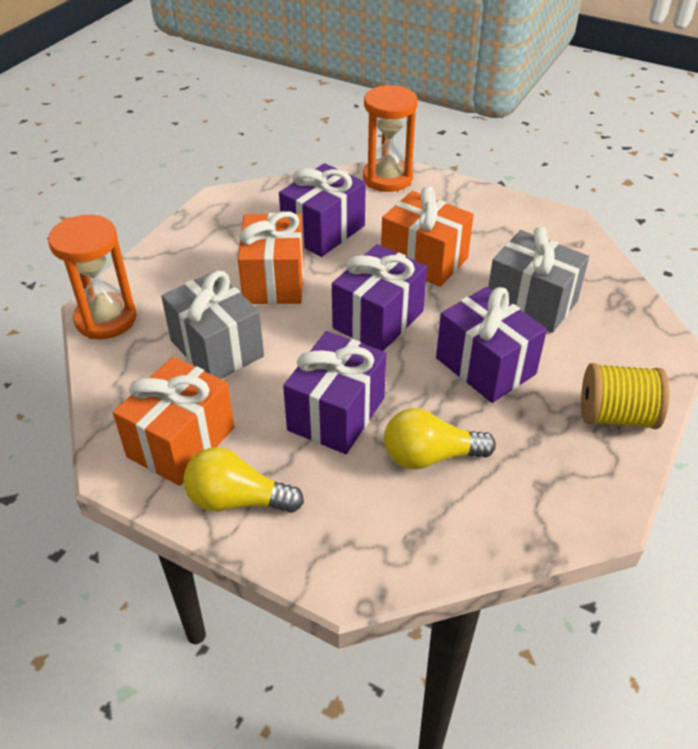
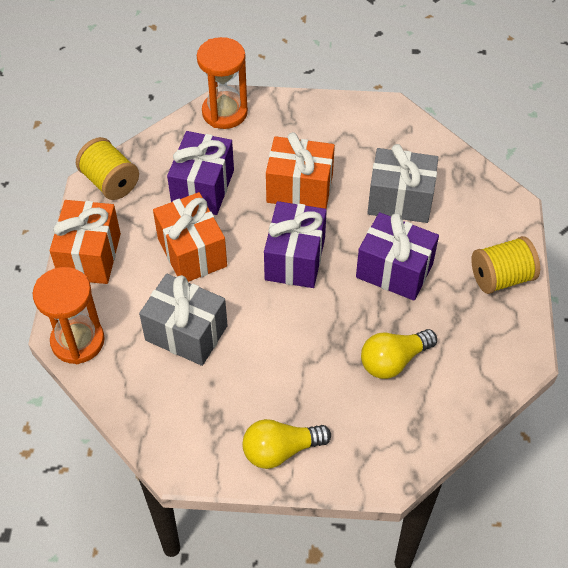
camera: 25 degrees left, 10 degrees up
orange gift [113,357,234,486] -> orange gift moved to [50,200,121,284]
purple gift [283,331,386,454] -> none
none -> yellow spool [76,137,139,200]

